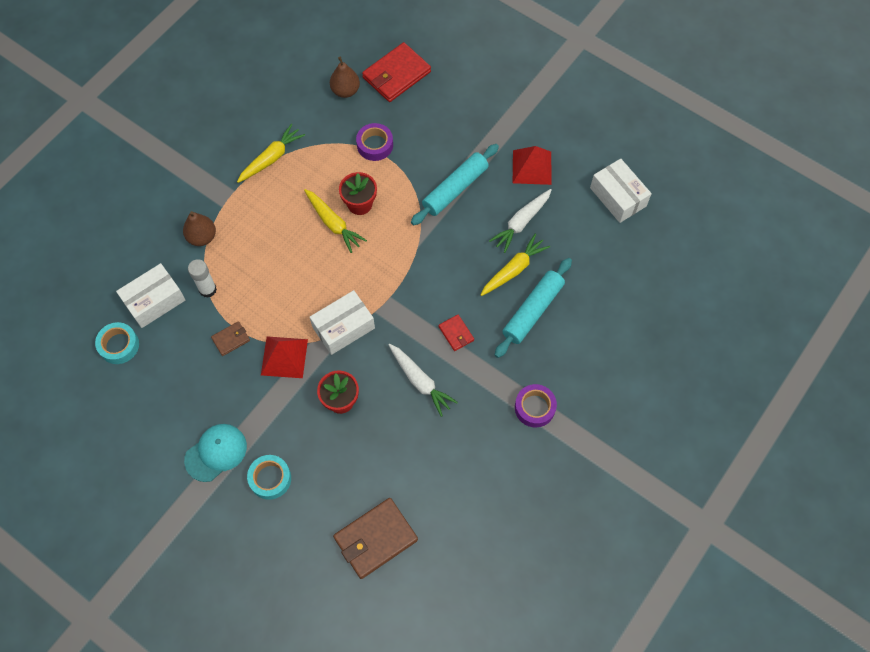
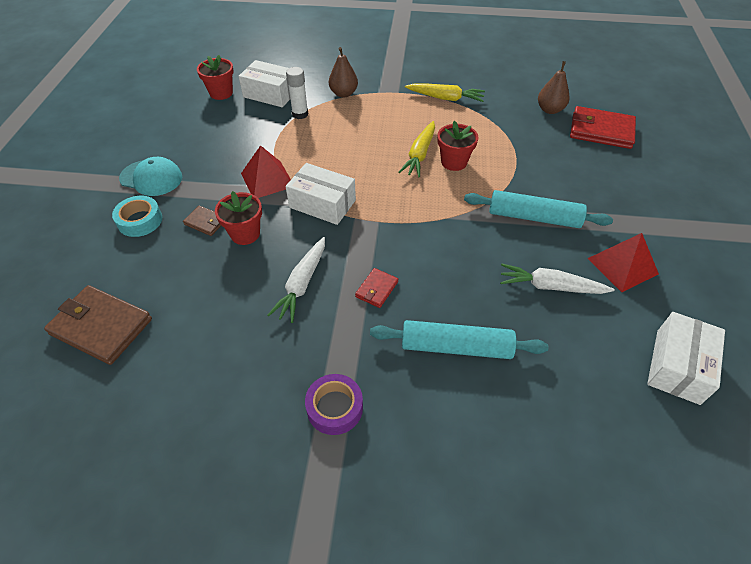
camera: 60 degrees right, 15 degrees down
turquoise tape [95,322,139,364] -> red flower pot [197,55,234,100]
brown wallet [211,321,250,356] -> brown wallet moved to [183,206,222,236]
purple tape [356,123,393,161] -> none
yellow carrot [481,234,550,296] -> none

